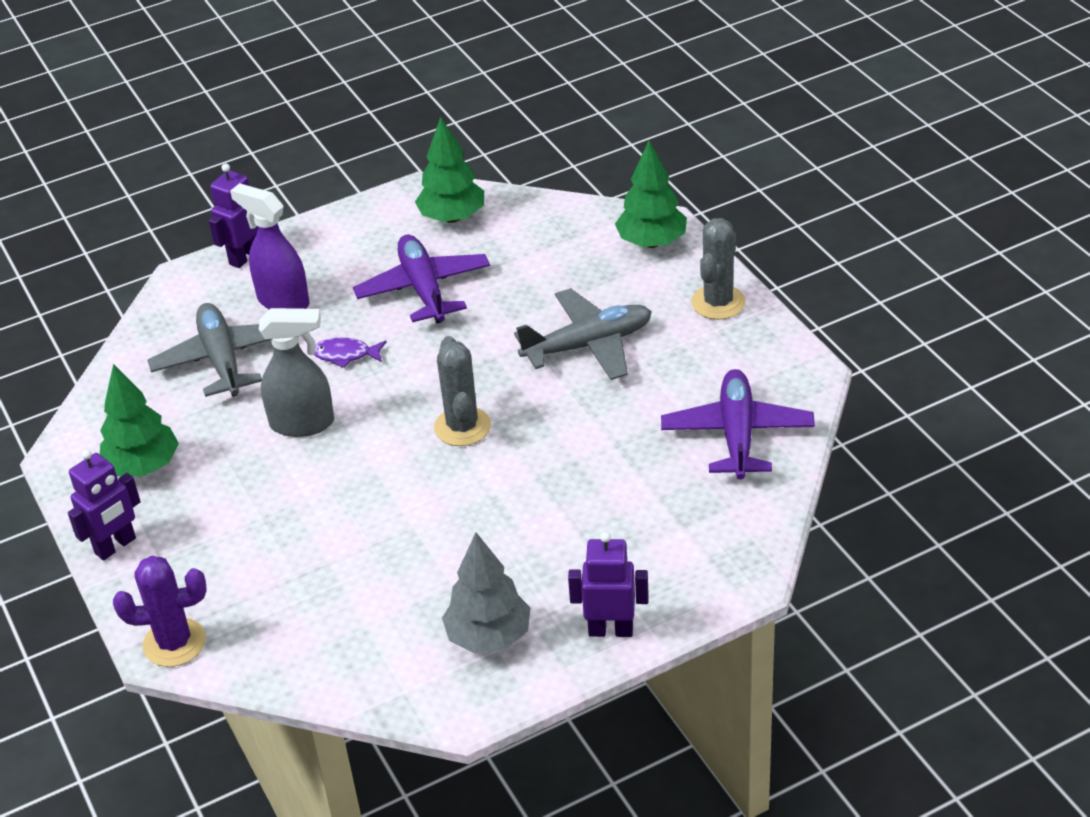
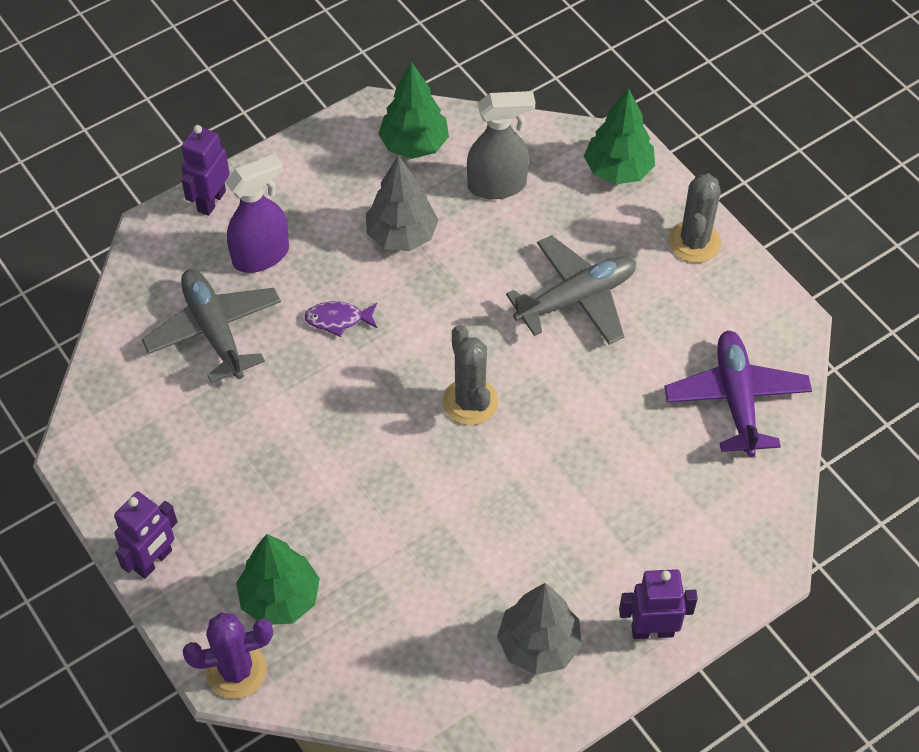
camera: 10 degrees left, 15 degrees up
green tree [100,364,179,476] -> green tree moved to [236,534,320,625]
purple spray bottle [230,183,309,310] -> purple spray bottle turned 120 degrees clockwise [225,154,289,273]
grey spray bottle [259,308,334,437] -> grey spray bottle moved to [467,91,535,199]
purple plane [353,235,490,323] -> grey tree [366,156,438,251]

